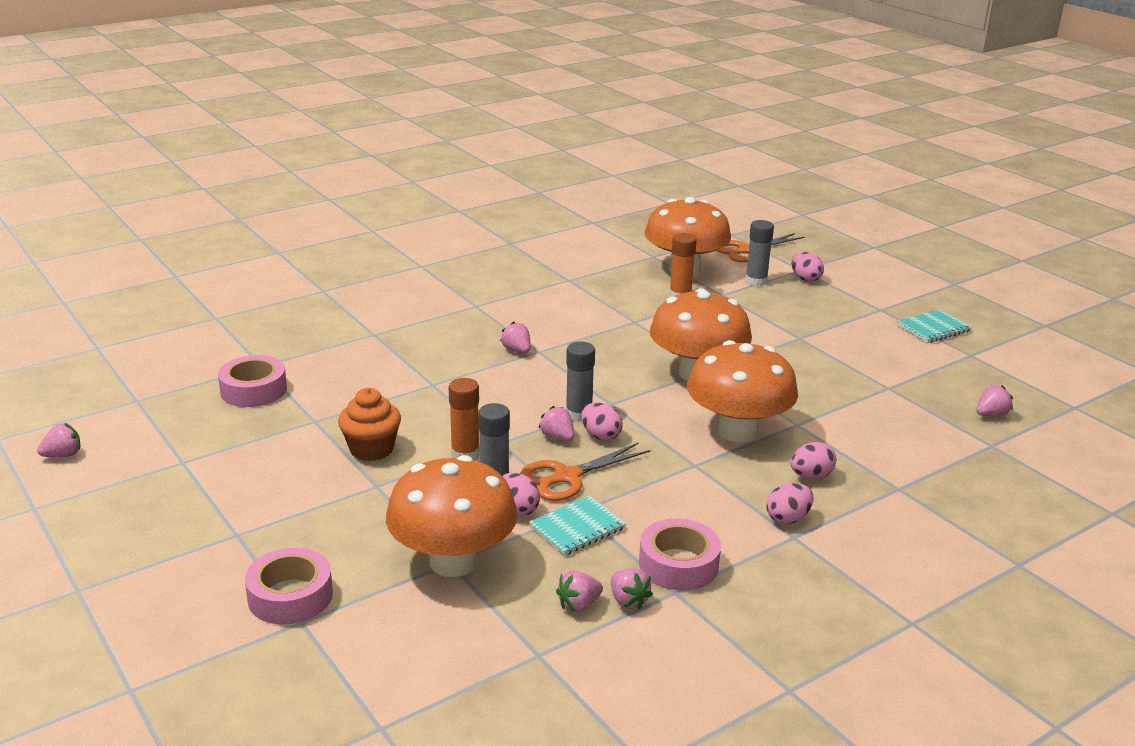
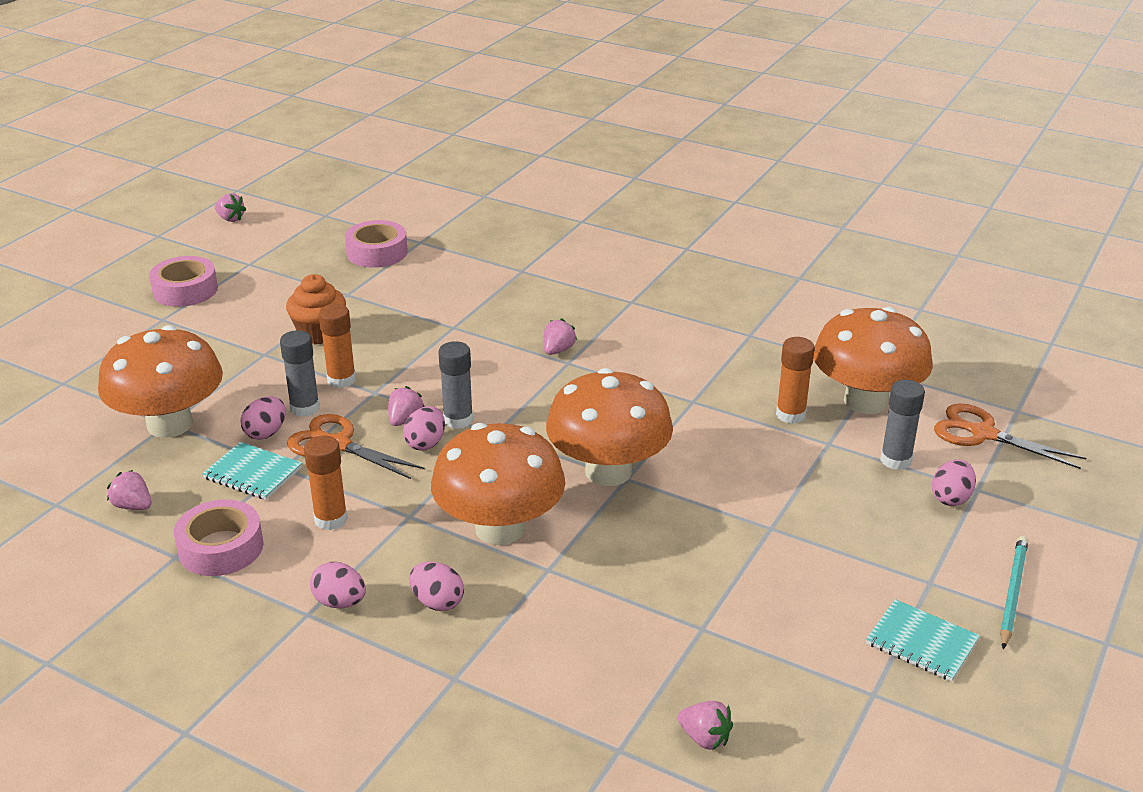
camera: 65 degrees right, 5 degrees up
pink tape [245,548,333,624] -> pink tape moved to [149,256,218,307]
pink strawberry [611,568,653,610] -> none
none -> orange glue stick [304,436,348,530]
none -> turquoise pencil [1000,536,1028,649]

